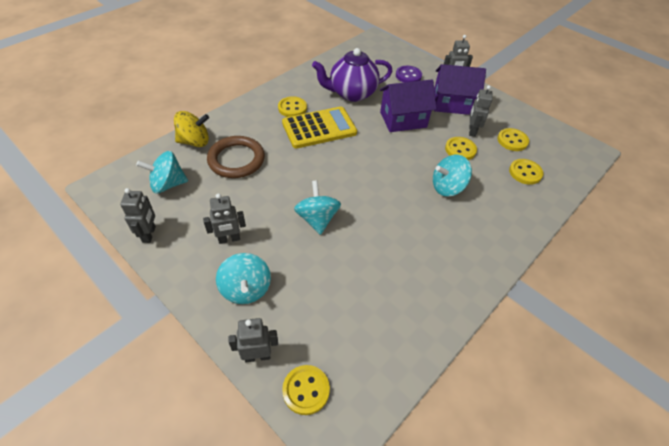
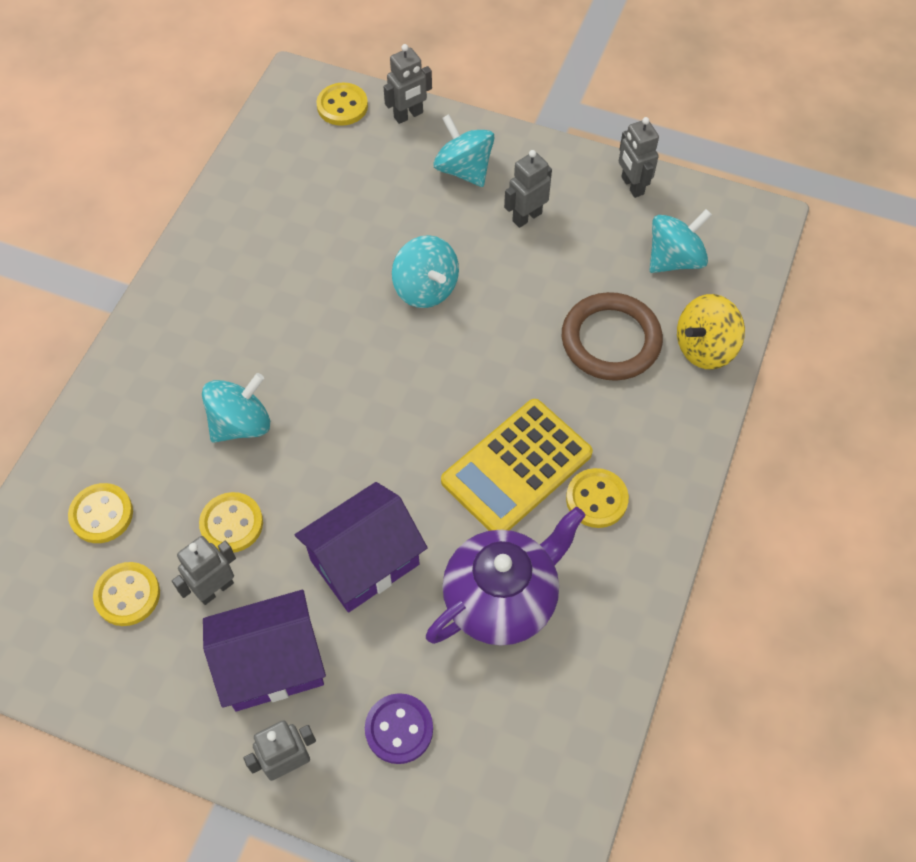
camera: 160 degrees right, 10 degrees up
grey robot [469,85,493,137] -> grey robot turned 120 degrees counterclockwise [172,536,236,605]

